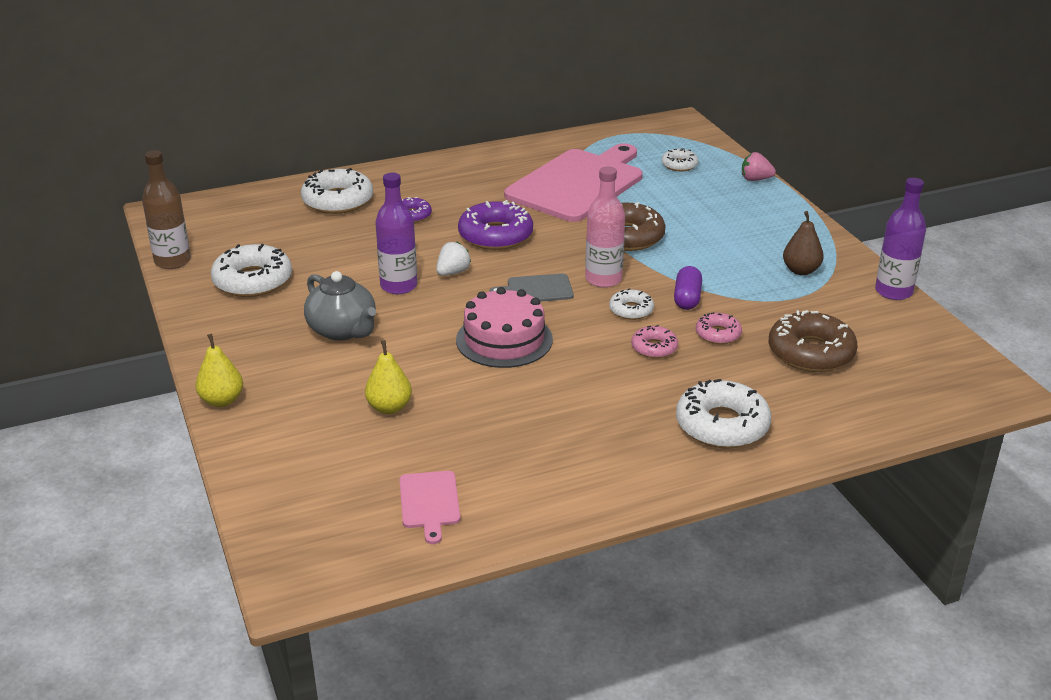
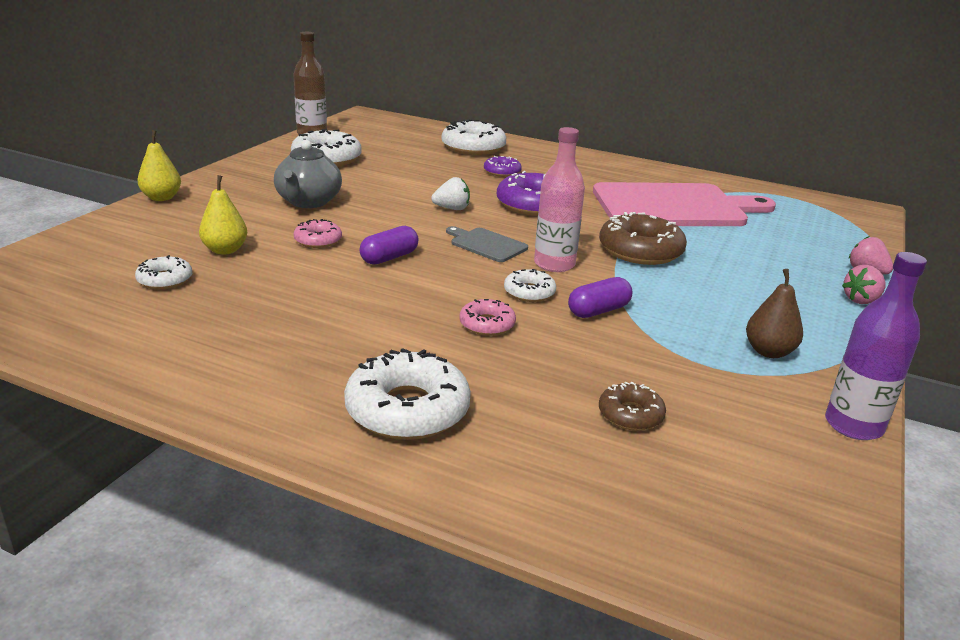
camera: 45 degrees right, 5 degrees down
purple bottle [375,173,417,294] -> none
pink cutting board [400,471,460,544] -> none
pink cake [456,287,553,368] -> purple capsule [359,226,419,265]
white donut [661,148,699,171] -> white donut moved to [135,255,192,289]
pink donut [696,312,742,344] -> pink donut moved to [294,219,342,248]
brown donut [769,310,858,372] -> brown donut [599,381,666,431], size x0.54
none -> pink strawberry [842,265,886,304]

